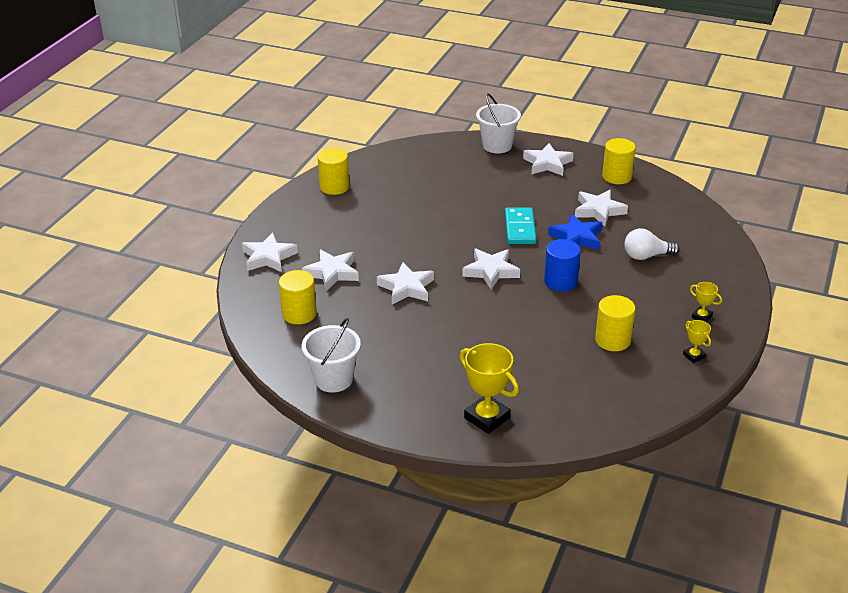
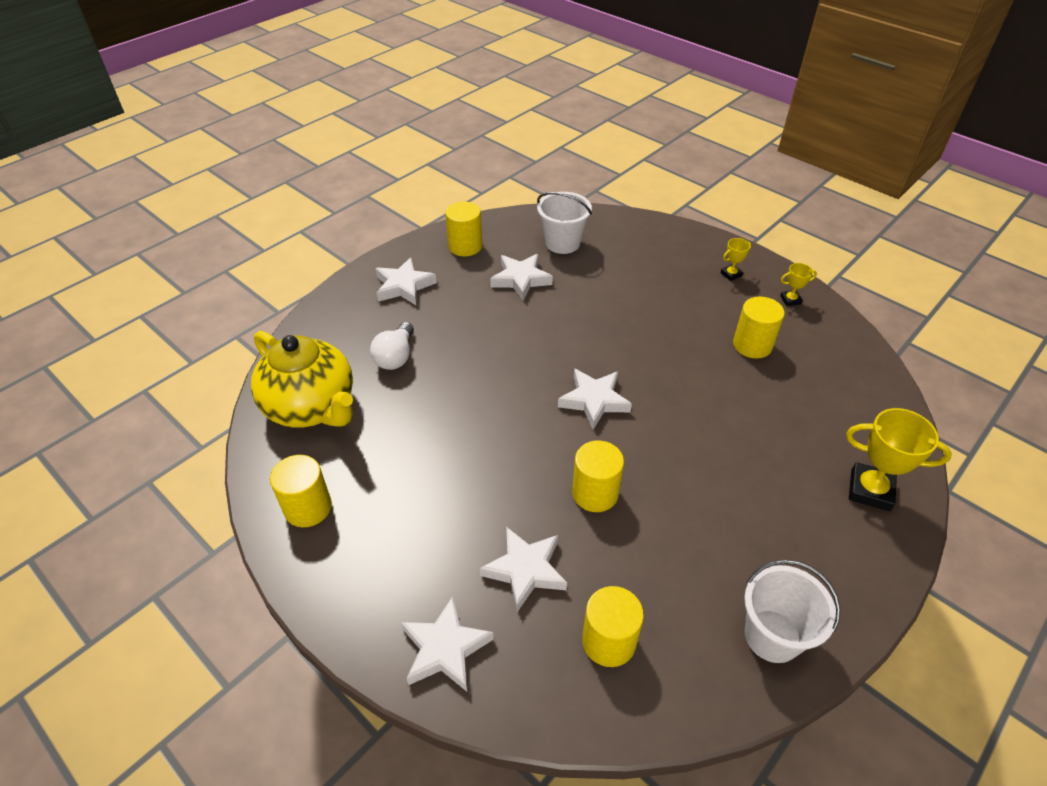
camera: 70 degrees left, 10 degrees up
white star [377,262,434,305] -> yellow cylinder [572,440,624,512]
yellow trophy [460,343,519,434] -> yellow trophy turned 45 degrees clockwise [846,408,952,511]
white bucket [476,93,521,153] -> white bucket moved to [537,192,592,254]
turquoise domino [505,207,536,244] -> none
blue cylinder [544,239,581,292] -> none
blue star [548,214,602,250] -> none
white light bulb [624,228,680,260] -> white light bulb moved to [370,322,414,370]
none -> yellow teapot [251,331,353,428]

